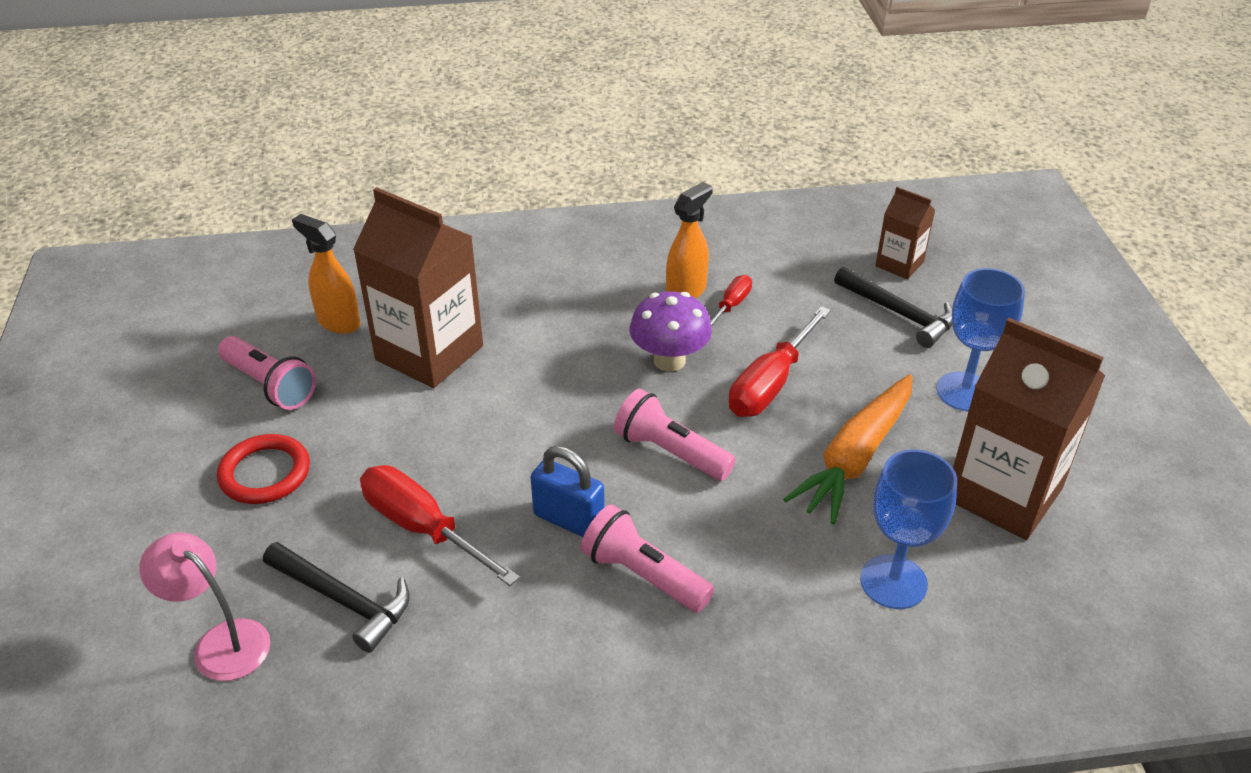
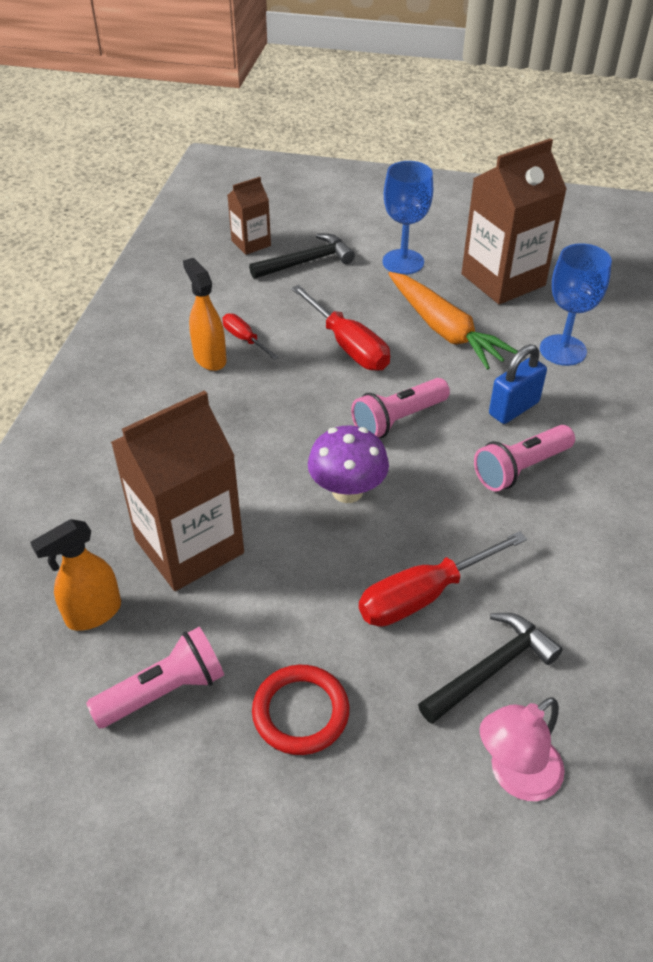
camera: 70 degrees left, 5 degrees up
blue padlock [530,446,605,537] -> blue padlock moved to [489,344,547,424]
purple mushroom [630,291,712,371] -> purple mushroom moved to [308,425,389,503]

